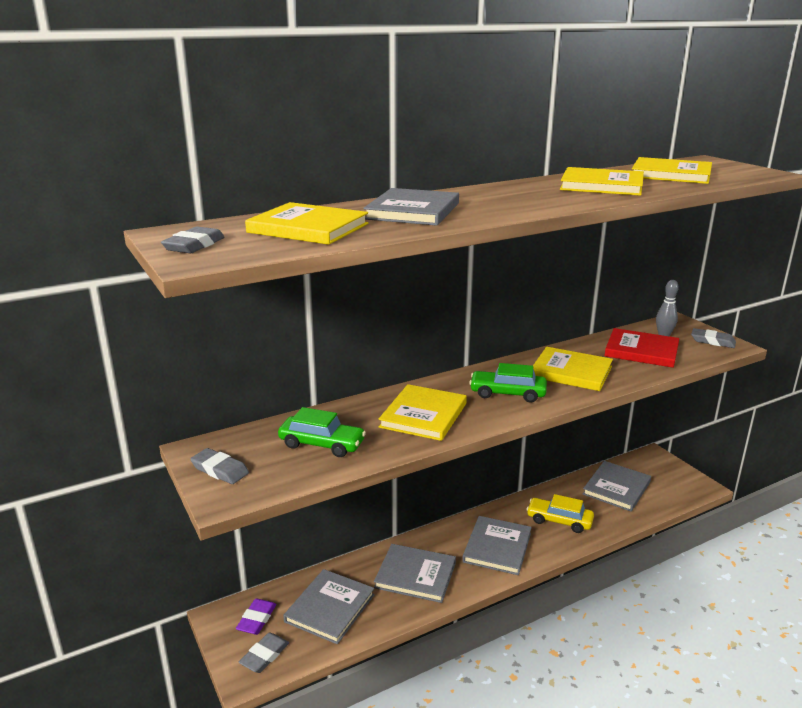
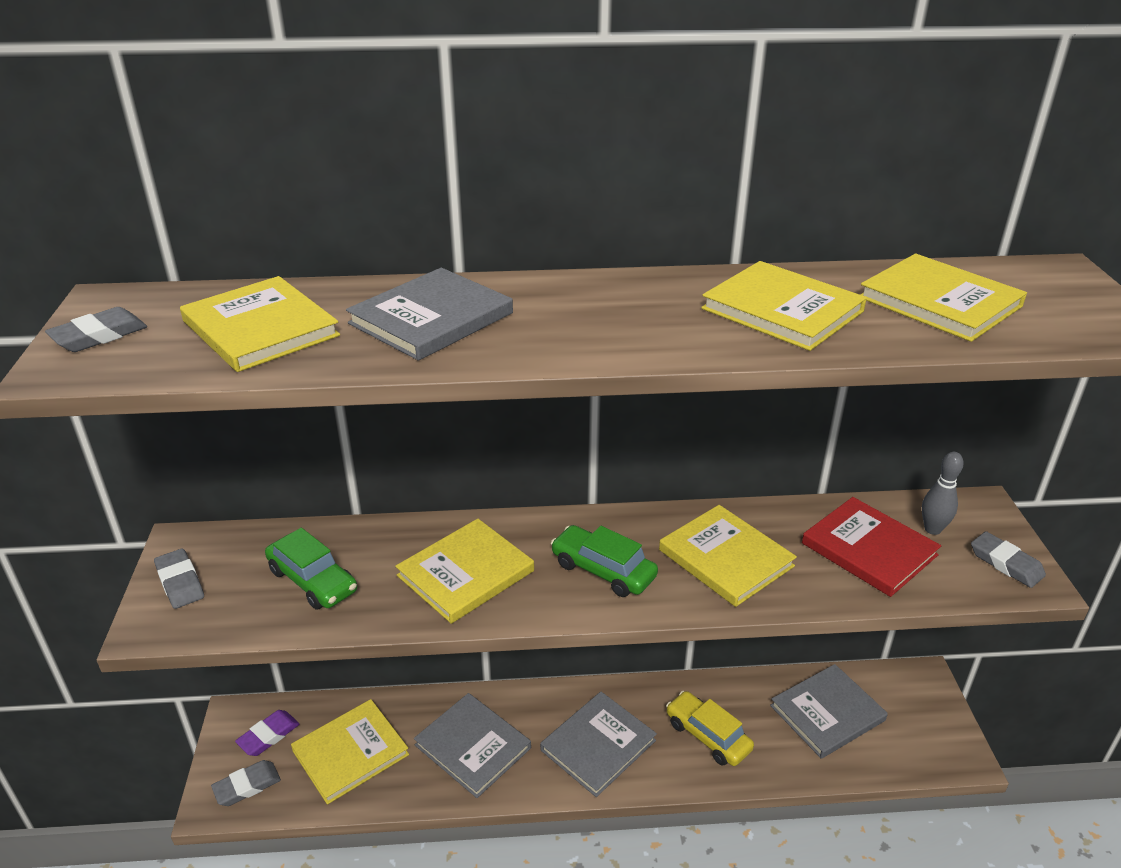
camera: 25 degrees right, 10 degrees up
grey book [283,569,375,644] -> yellow book [291,699,409,805]

